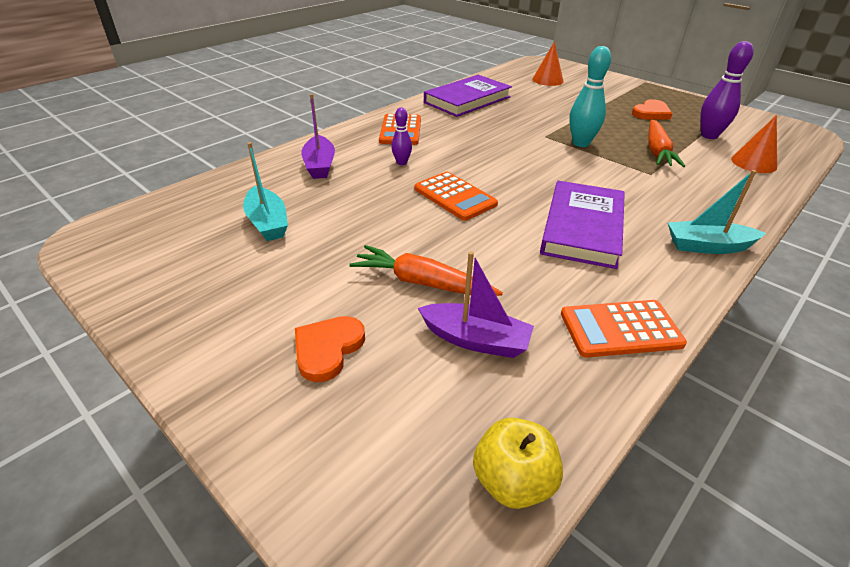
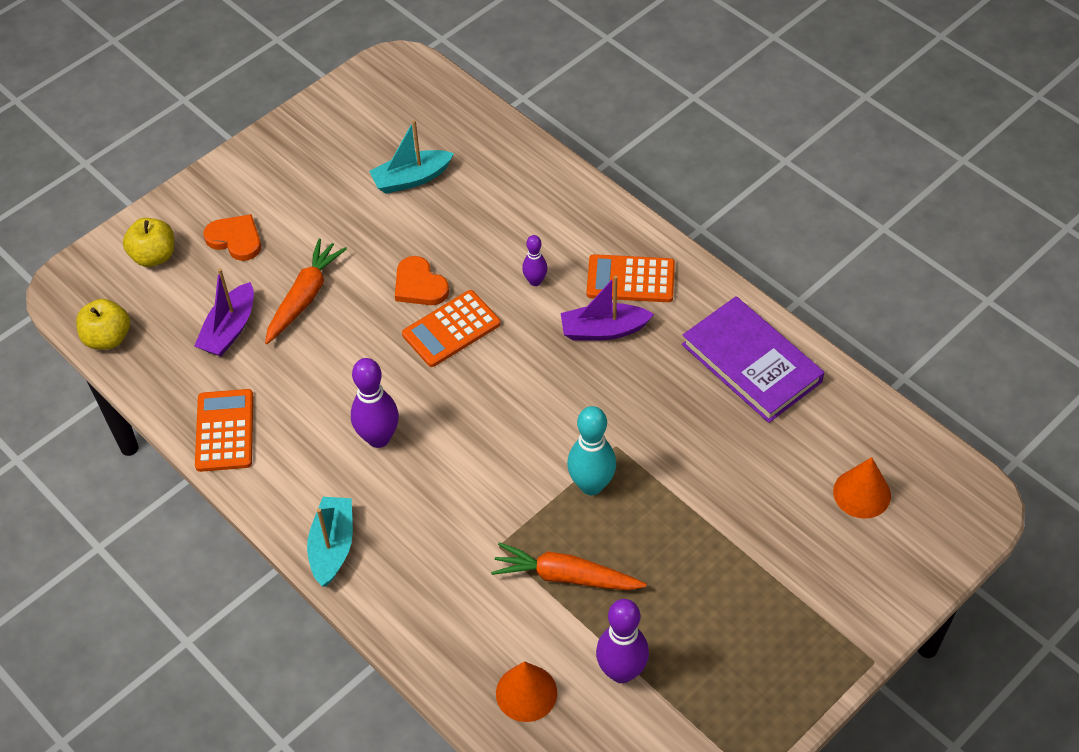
camera: 95 degrees right, 15 degrees up
purple boat [301,94,335,179] -> purple boat moved to [561,275,654,341]
purple book [540,181,625,269] -> purple bowling pin [351,358,399,448]
orange heart [632,99,672,120] -> orange heart moved to [395,256,449,305]
none -> yellow apple [123,218,174,267]

